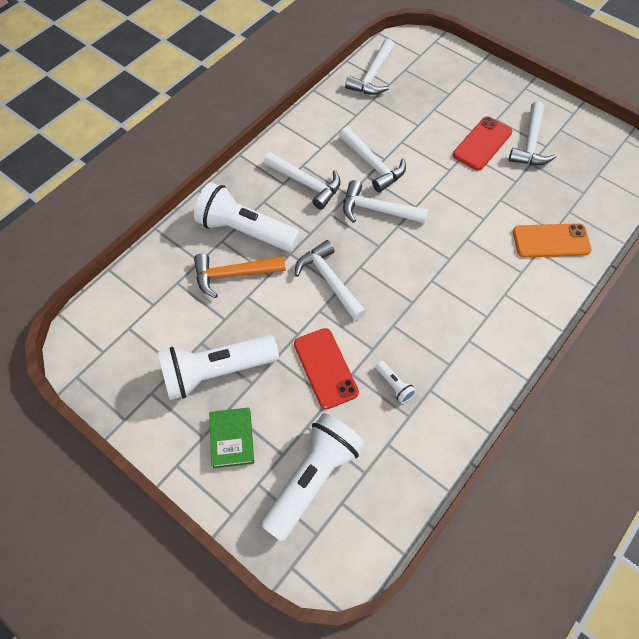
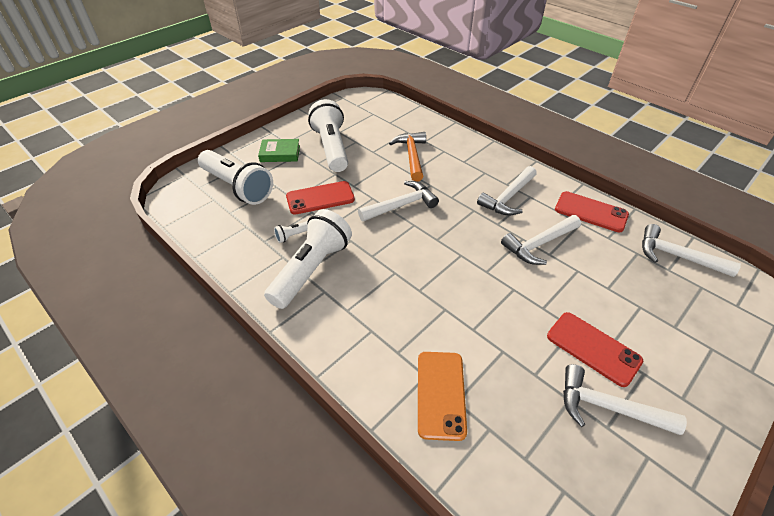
camera: 95 degrees right, 15 degrees down
white flashlight [194,182,300,252] -> white flashlight moved to [264,209,352,309]
white hammer [343,180,428,224] -> none
none -> red phone [555,191,629,232]

